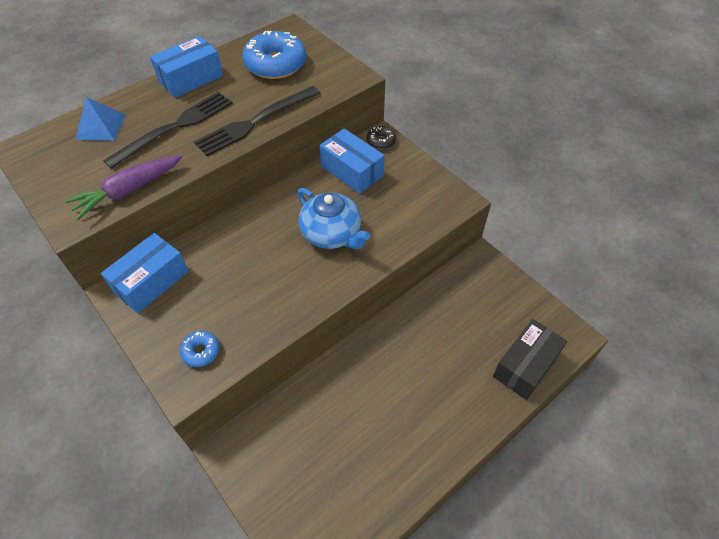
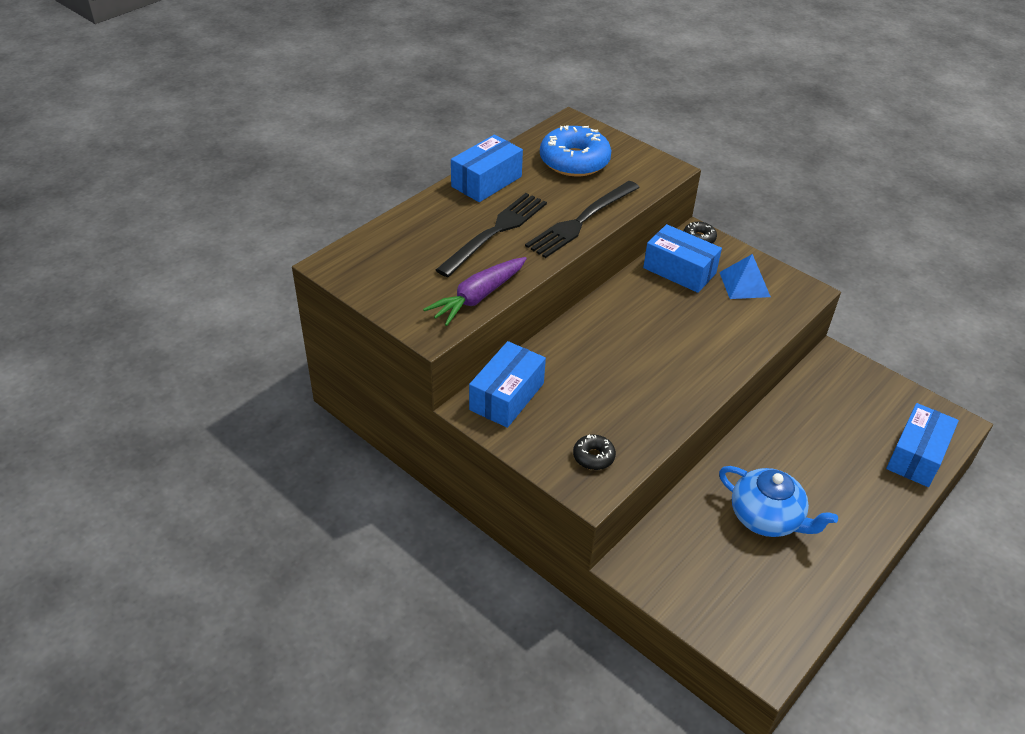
camera: 10 degrees left, 10 degrees down
blue pyramid [75,97,125,141] -> blue pyramid moved to [719,254,771,299]
blue donut [180,331,220,367] -> black donut [573,434,616,470]
blue teapot [297,188,370,249] -> blue teapot moved to [719,466,838,537]
black box [493,319,567,400] -> blue box [886,403,959,487]

